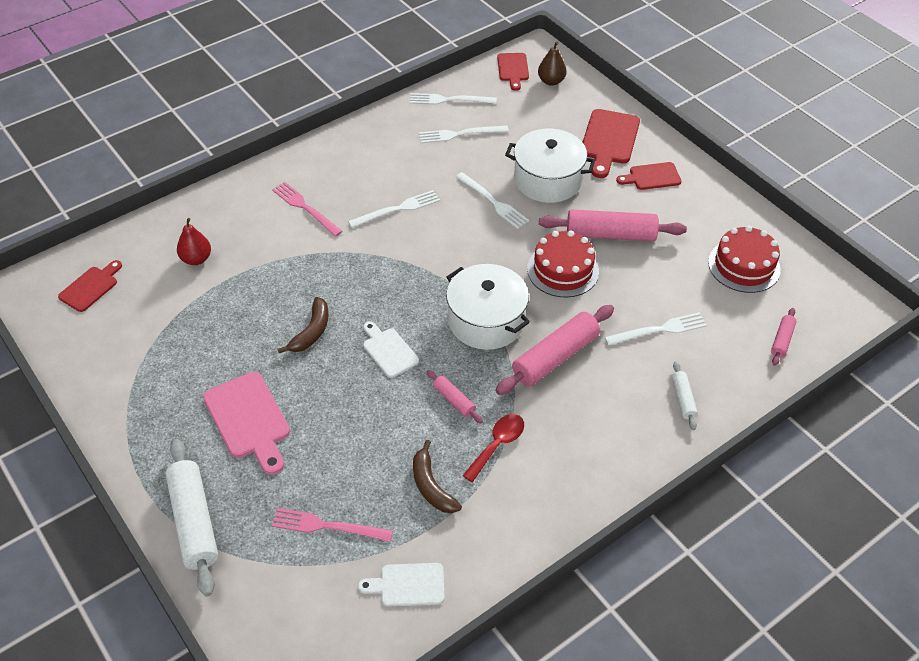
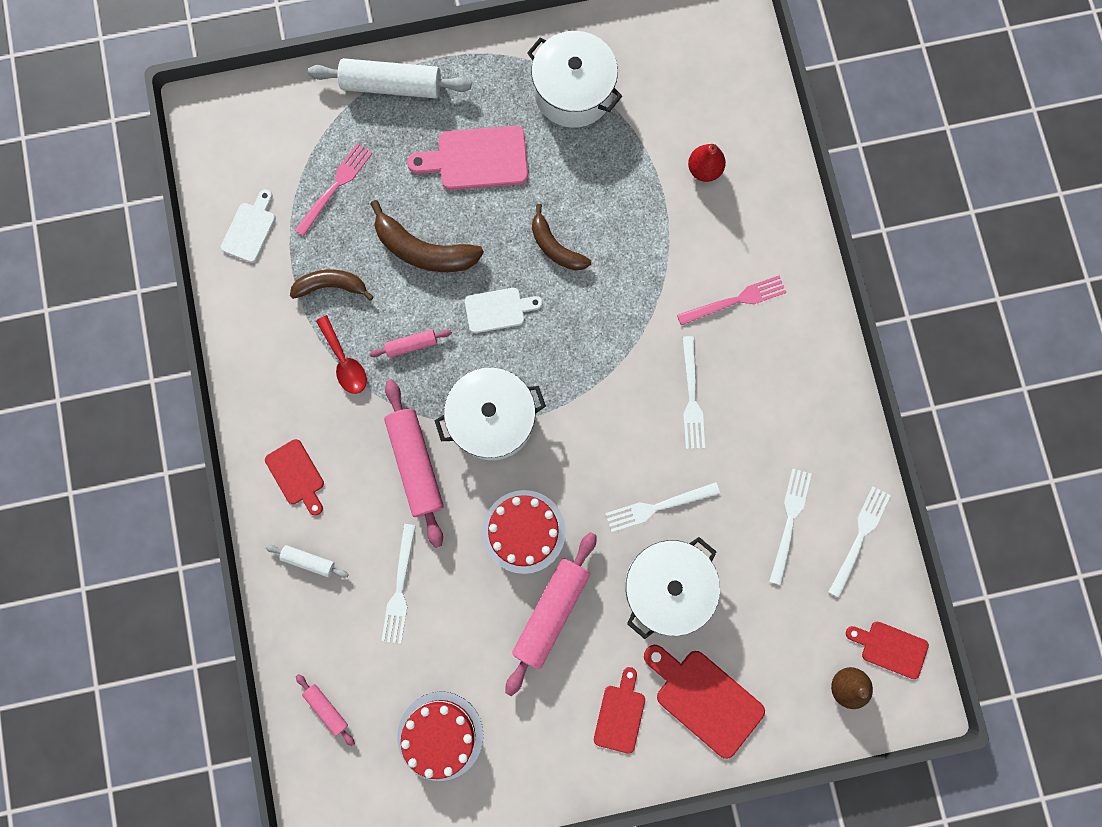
camera: 115 degrees right, 30 degrees up
red cutting board [58,260,122,312] -> red cutting board moved to [265,439,324,516]
none -> brown banana [371,200,484,272]
none -> white pot [527,31,622,128]

